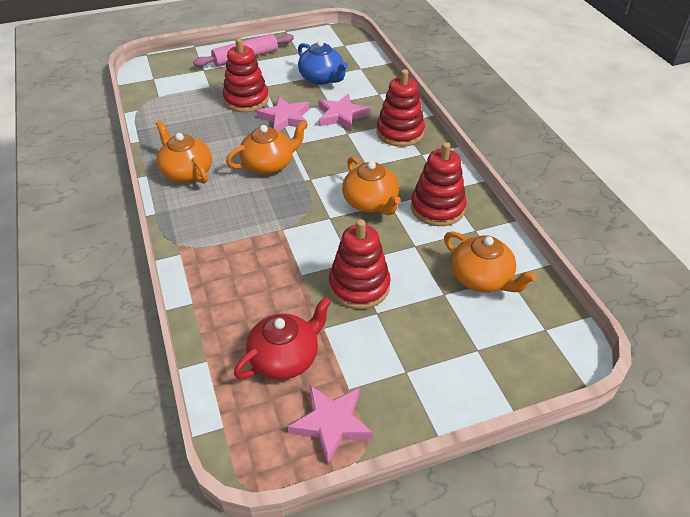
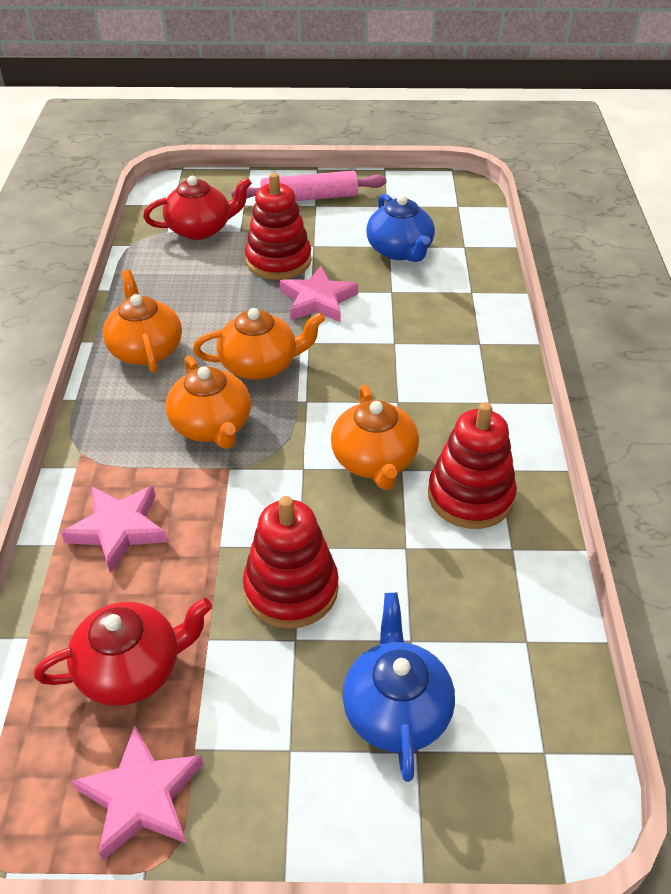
camera: 20 degrees right, 0 degrees up
pink star [318,94,370,131] -> pink star moved to [61,486,168,573]
red stacking toy [377,69,425,147] -> none
orange teapot [444,231,537,292] -> orange teapot moved to [166,355,251,449]
none -> red teapot [143,176,252,240]
none -> blue teapot [342,593,455,782]

